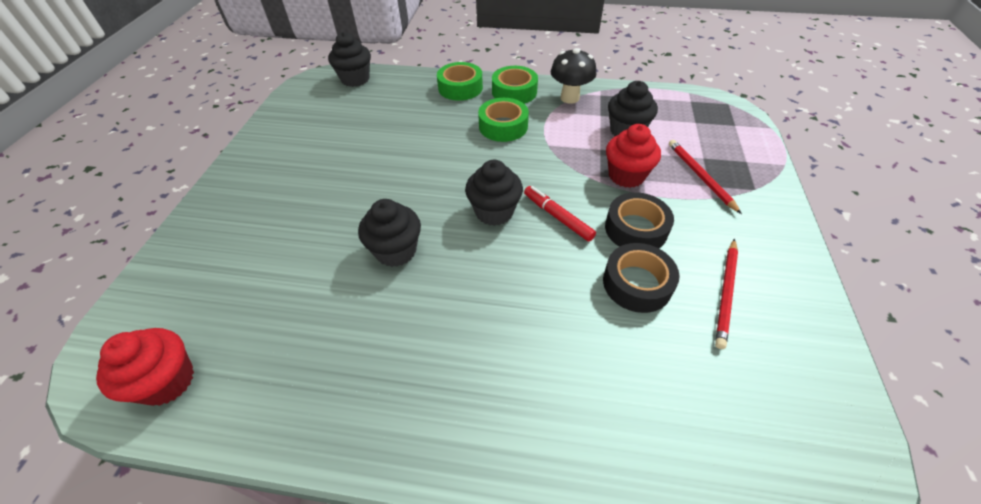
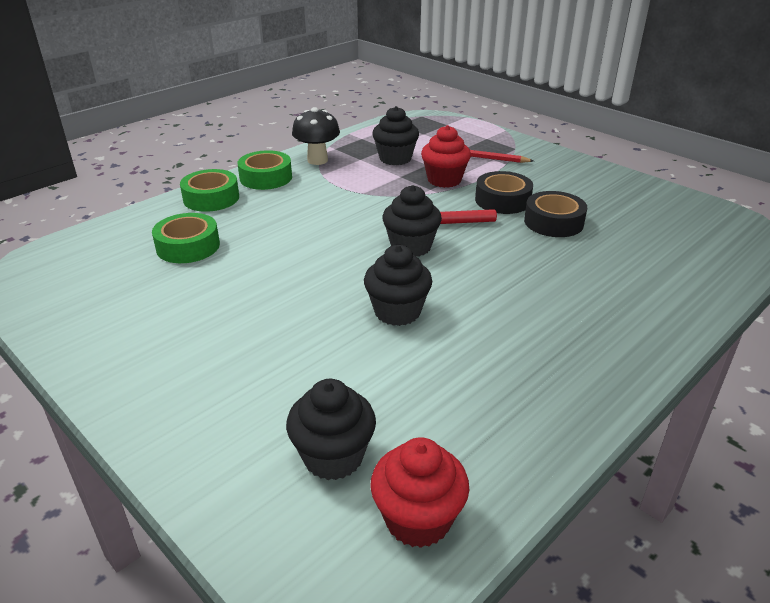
camera: 55 degrees left, 15 degrees down
black cupcake [328,32,371,87] -> black cupcake moved to [286,379,376,480]
green tape [478,98,529,142] -> green tape moved to [152,213,220,263]
red pencil [715,239,738,349] -> none

